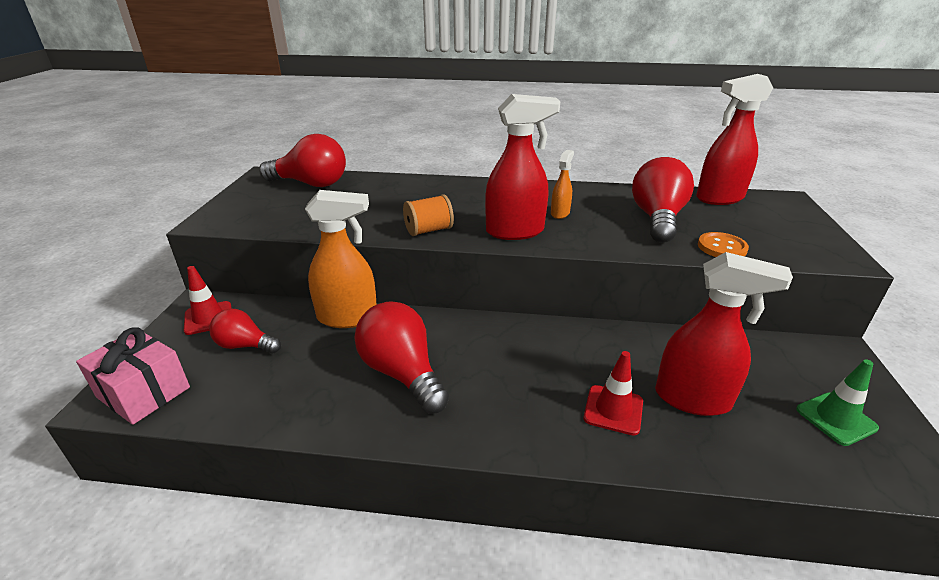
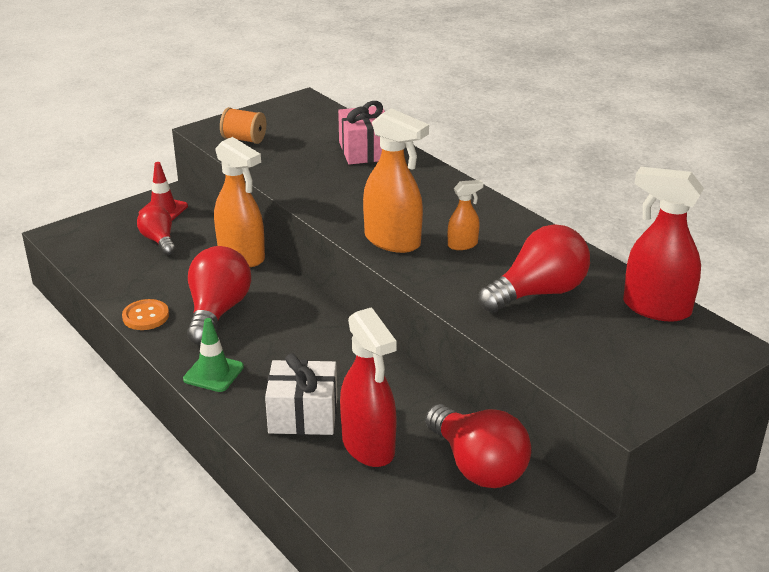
camera: 45 degrees right, 0 degrees up
pink gift [76,327,190,425] -> pink gift moved to [338,101,385,165]
red light bulb [259,134,346,187] -> red light bulb moved to [425,404,531,488]
orange spool [403,194,454,236] -> orange spool moved to [220,107,266,144]
red spray bottle [485,94,560,240] -> orange spray bottle [363,108,429,253]
red traffic cone [584,351,643,436] -> white gift [265,354,337,435]
orange button [698,232,749,257] -> orange button moved to [122,299,169,330]
green traffic cone [796,359,879,446] -> green traffic cone moved to [183,318,244,392]

